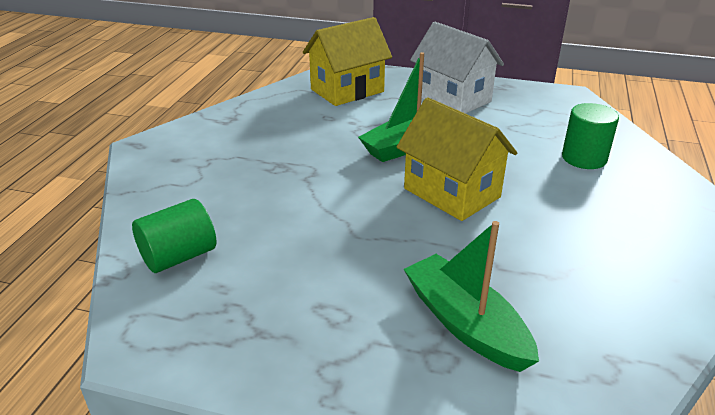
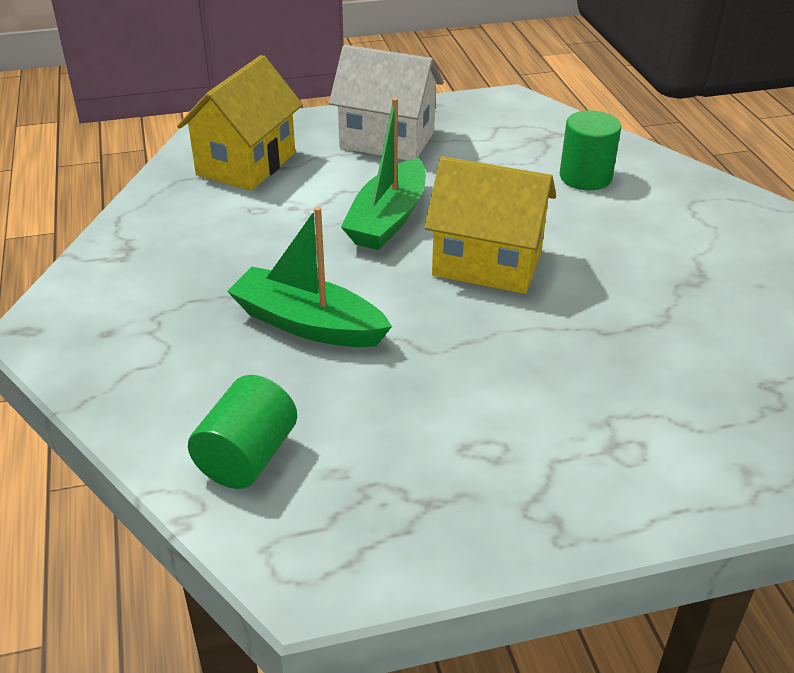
camera: 30 degrees left, 5 degrees up
green boat [404,221,539,372] -> green boat moved to [227,206,392,347]

